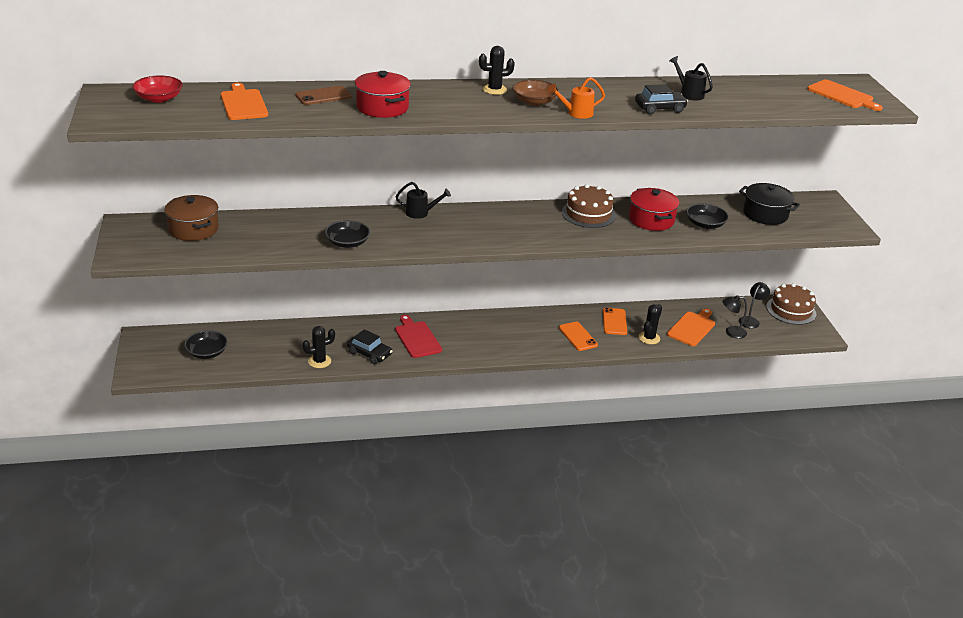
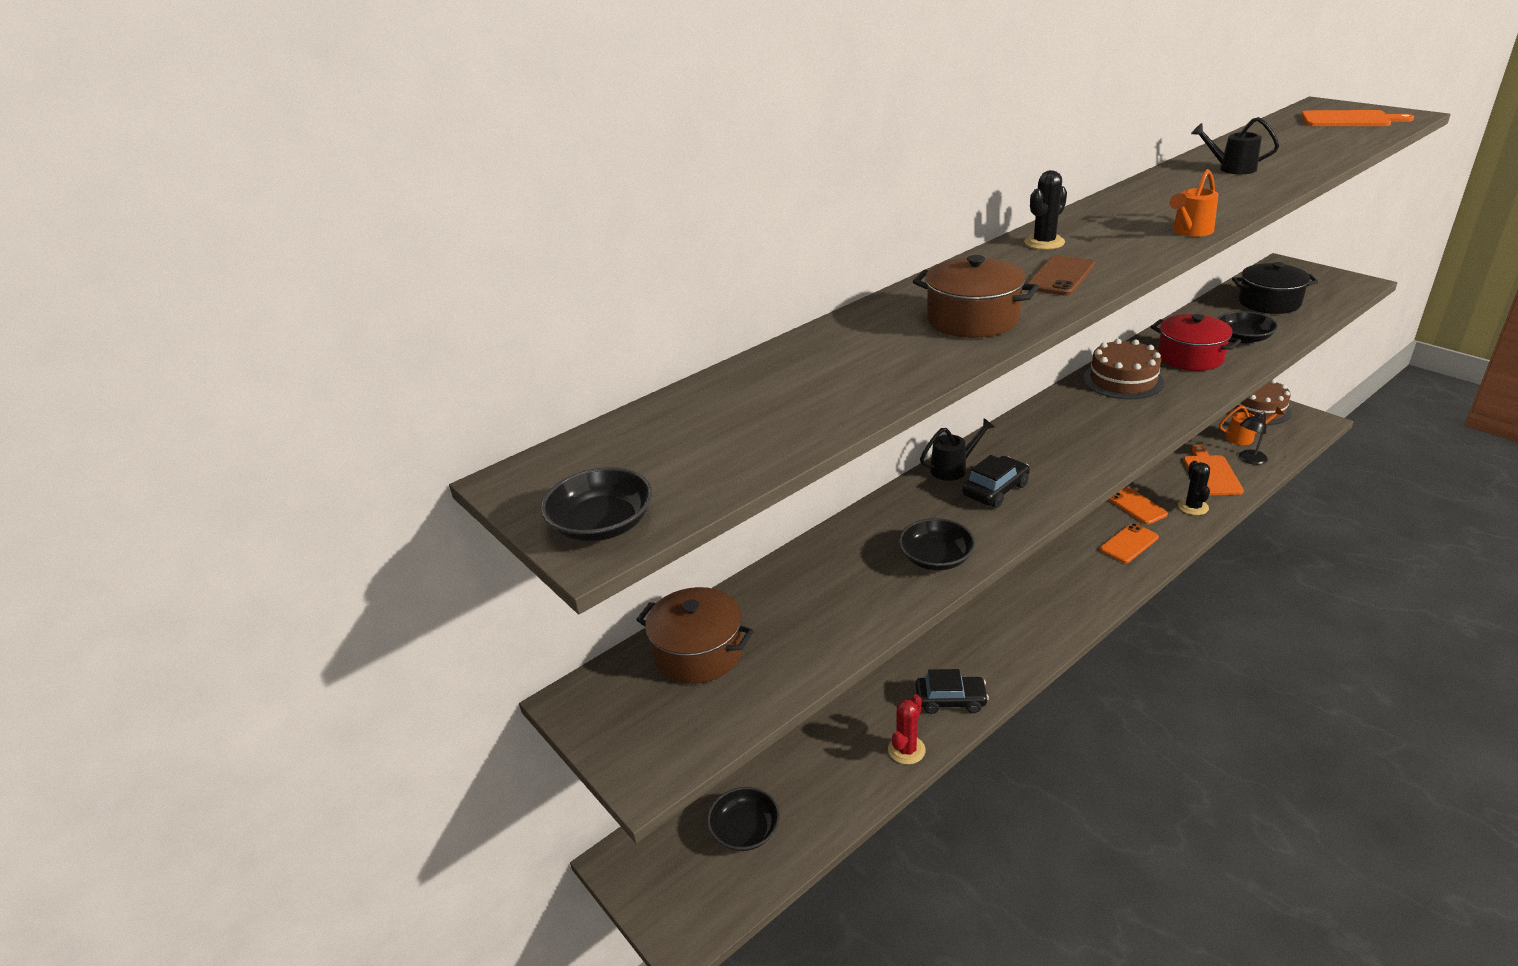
camera: 25 degrees left, 0 degrees up
red bowl [132,75,183,103] -> none
orange cutting board [221,83,268,120] -> none
brown phone [295,86,352,105] -> brown phone moved to [1027,255,1095,296]
black cactus [302,326,335,368] -> red cactus [888,694,926,765]
red pot [355,71,411,118] -> brown pot [913,255,1039,338]
red cutting board [395,315,442,358] -> none
brown bowl [512,80,559,106] -> none
orange phone [559,322,598,351] -> orange phone turned 75 degrees counterclockwise [1100,523,1159,563]
black car [635,84,688,114] -> black car moved to [962,455,1030,508]
black lamp [739,282,770,329] -> orange watering can [1219,406,1284,445]
none -> black bowl [541,467,652,542]

